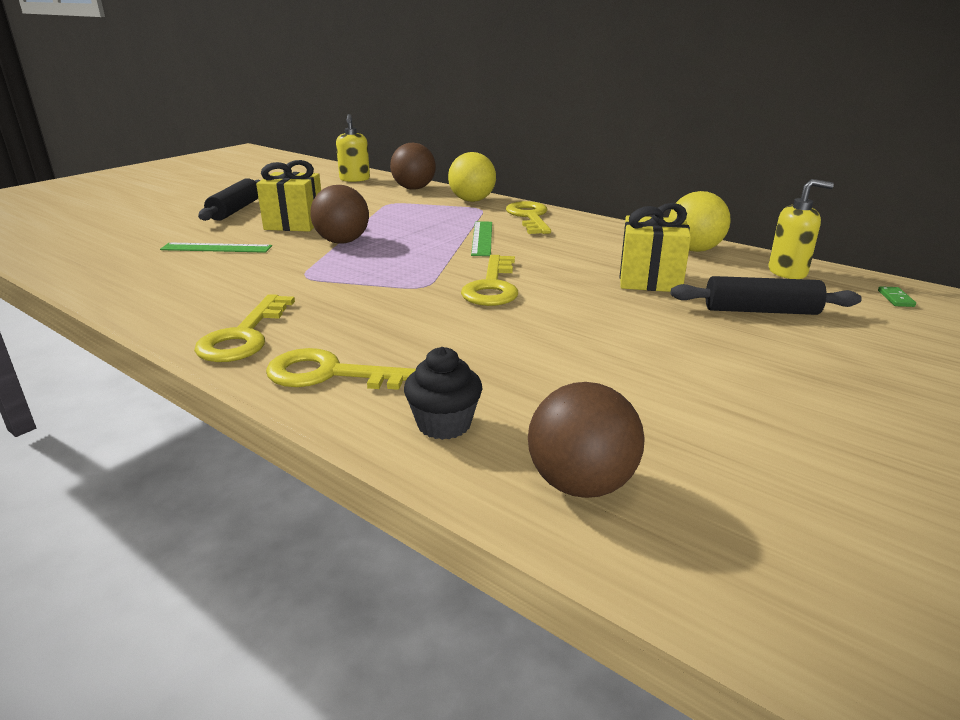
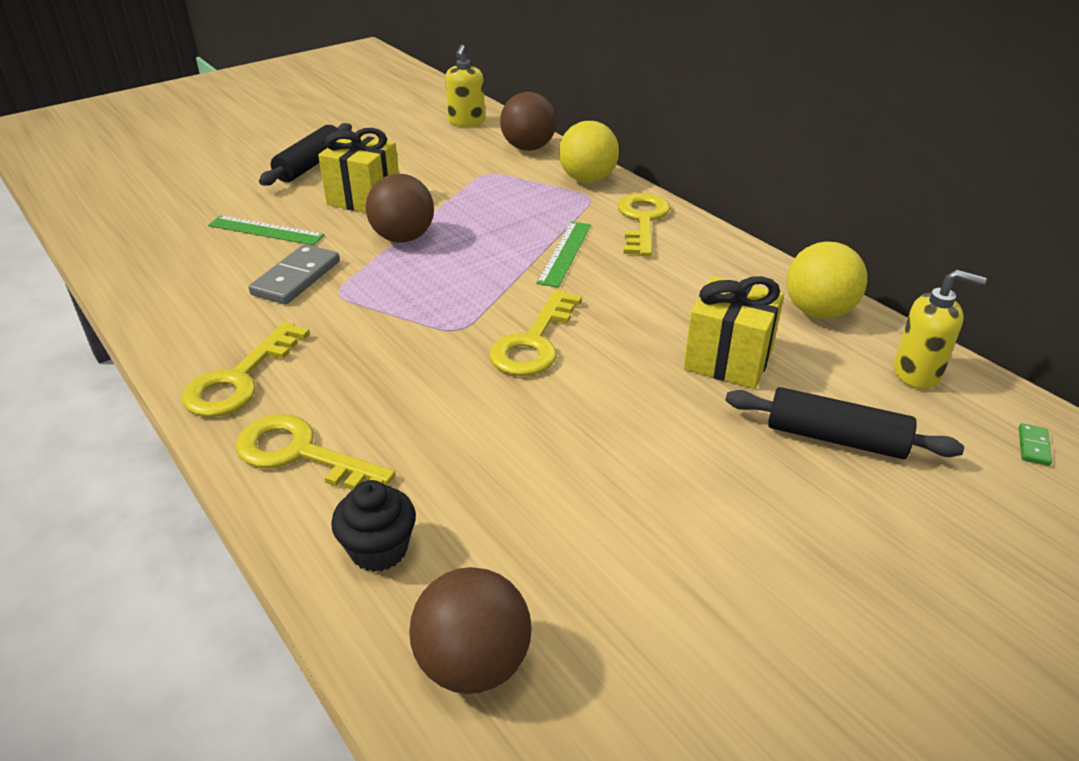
camera: 15 degrees right, 10 degrees up
none -> grey domino [249,244,340,305]

